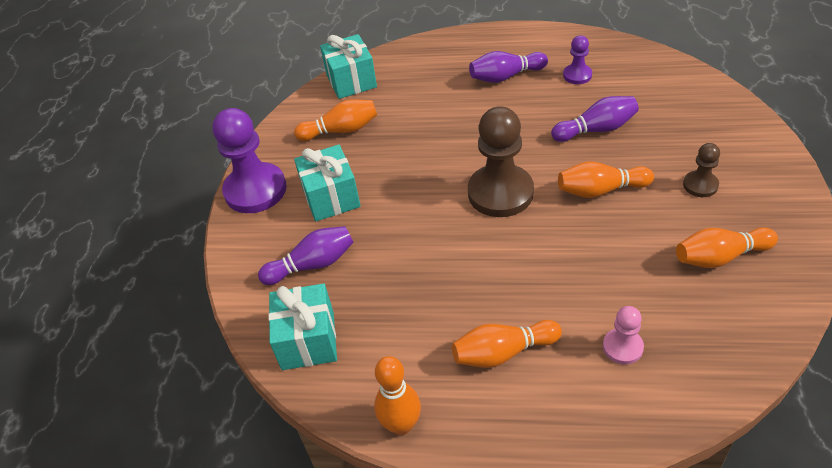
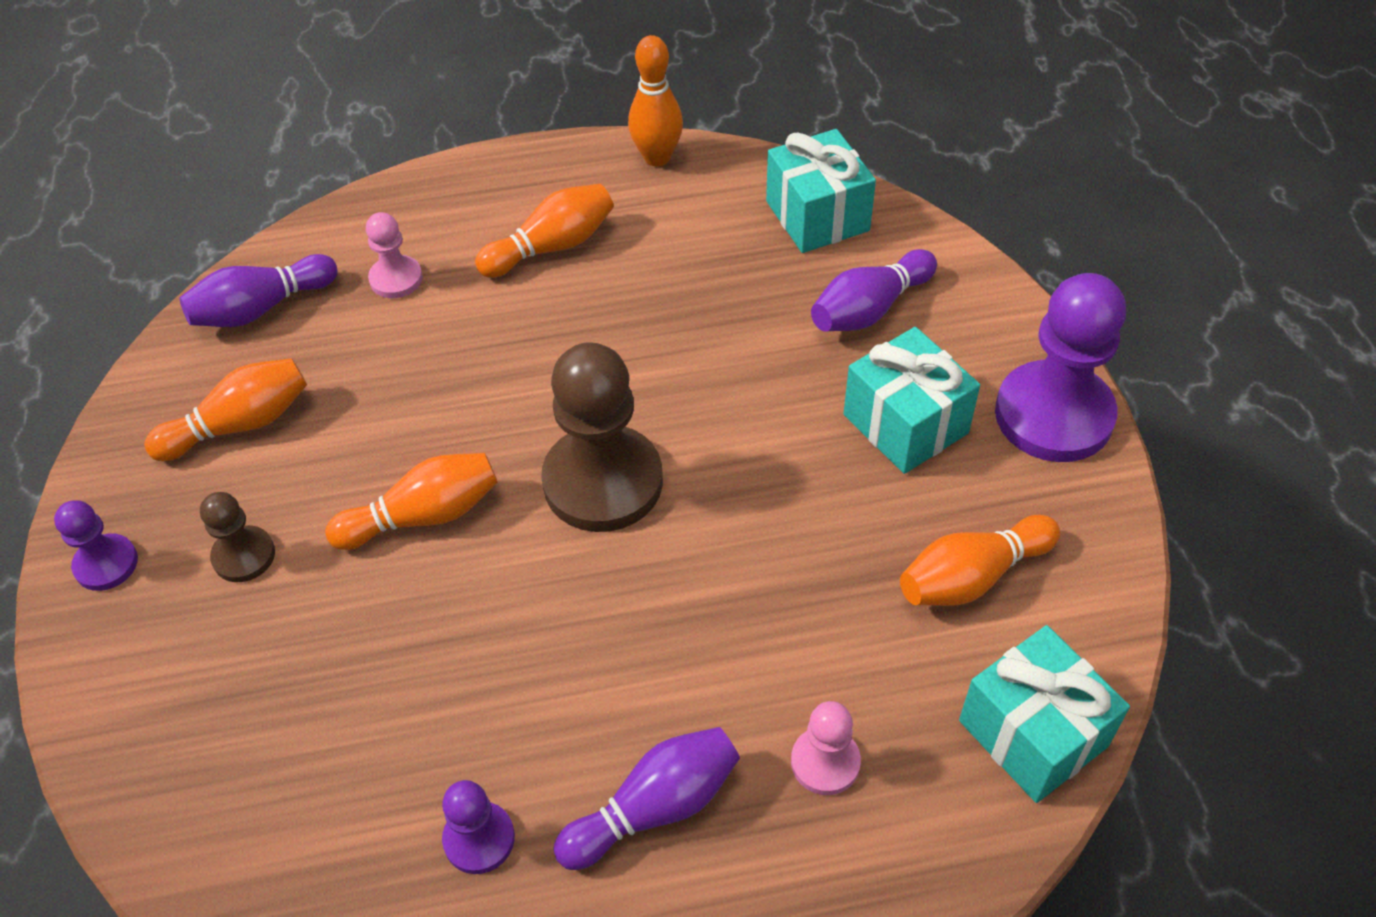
camera: 160 degrees right, 5 degrees up
purple bowling pin [551,96,639,142] -> purple bowling pin moved to [179,254,338,327]
none -> purple pawn [54,500,138,591]
none -> pink pawn [791,701,861,795]

